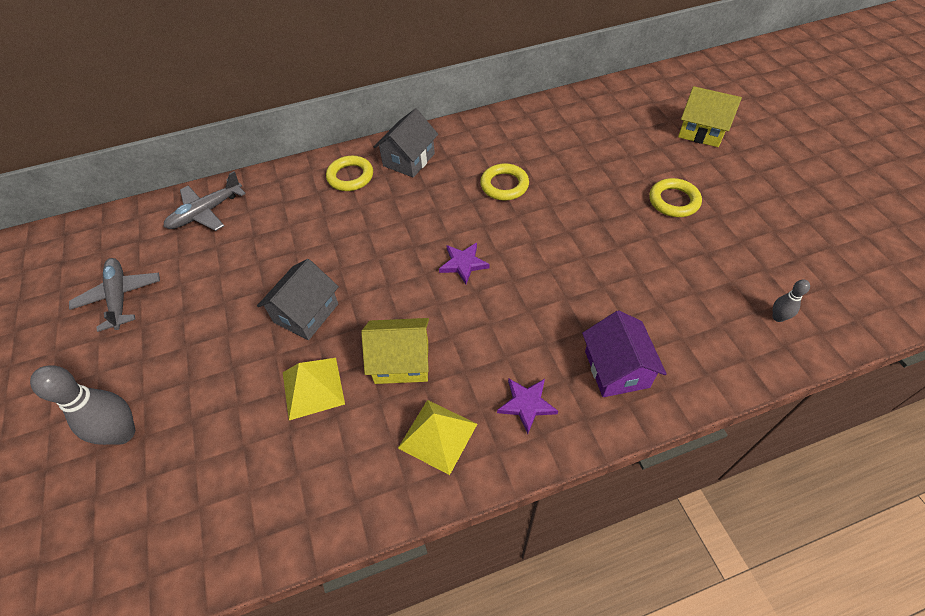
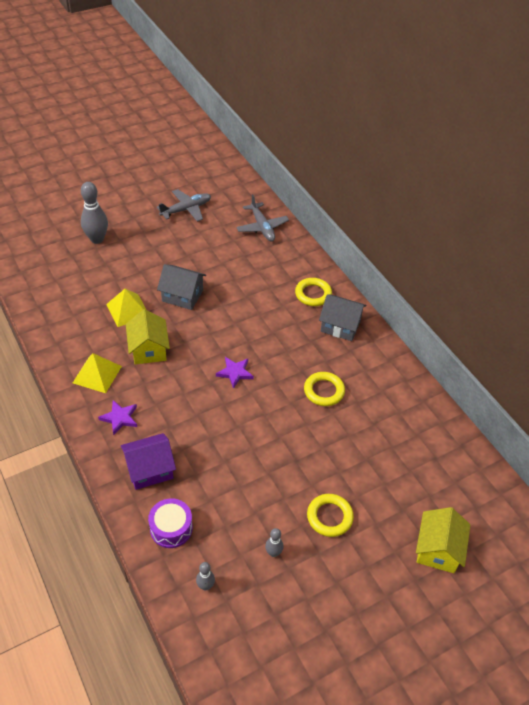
camera: 75 degrees right, 5 degrees down
grey plane [164,171,246,231] -> grey plane turned 150 degrees counterclockwise [236,194,289,242]
none -> purple drum [148,498,193,548]
none -> grey bowling pin [265,528,284,557]

